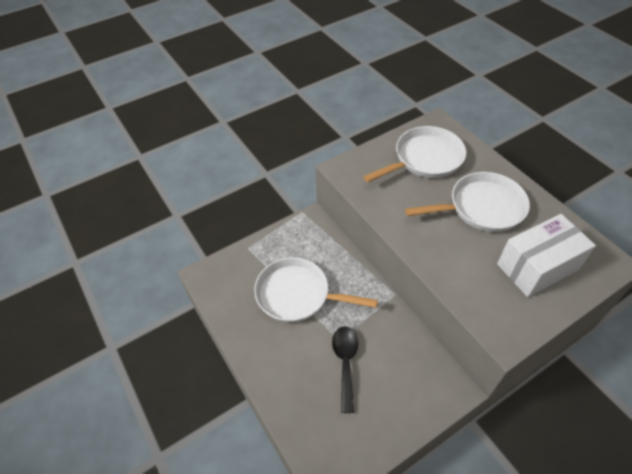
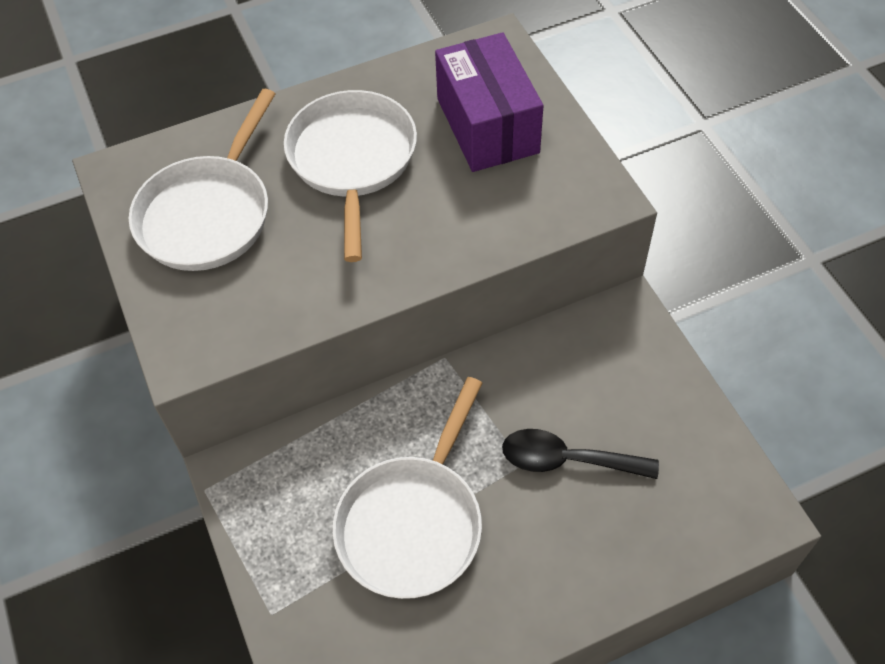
camera: 80 degrees left, 5 degrees up
white pan [363,126,466,182] -> white pan turned 135 degrees counterclockwise [129,89,276,271]
white box [497,214,596,297] -> purple box [435,32,543,172]

